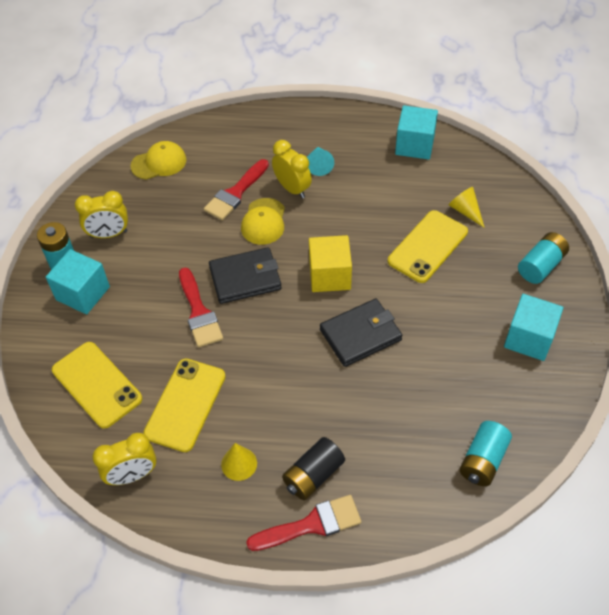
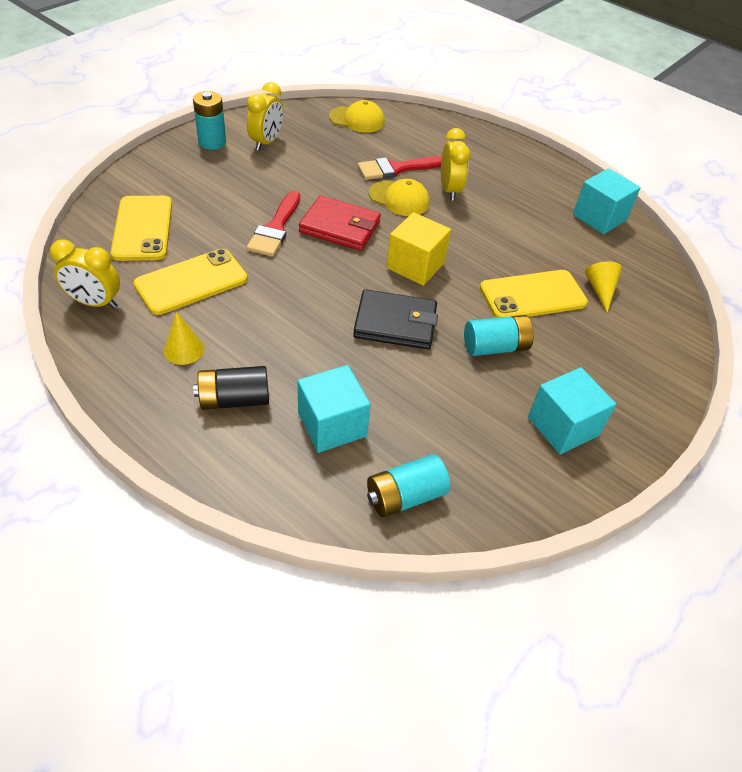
camera: 30 degrees right, 5 degrees down
turquoise cube [46,249,110,315] -> turquoise cube moved to [298,365,371,453]
yellow clock [75,191,128,238] -> yellow clock turned 90 degrees counterclockwise [247,82,283,151]
black wallet [209,247,282,304] -> red wallet [299,196,381,251]
yellow cap [241,198,285,245] -> yellow cap turned 105 degrees counterclockwise [369,179,430,216]
red brush [246,495,361,551] -> none
turquoise cone [307,147,334,176] -> none
turquoise battery [518,232,569,284] -> turquoise battery moved to [464,315,534,356]

